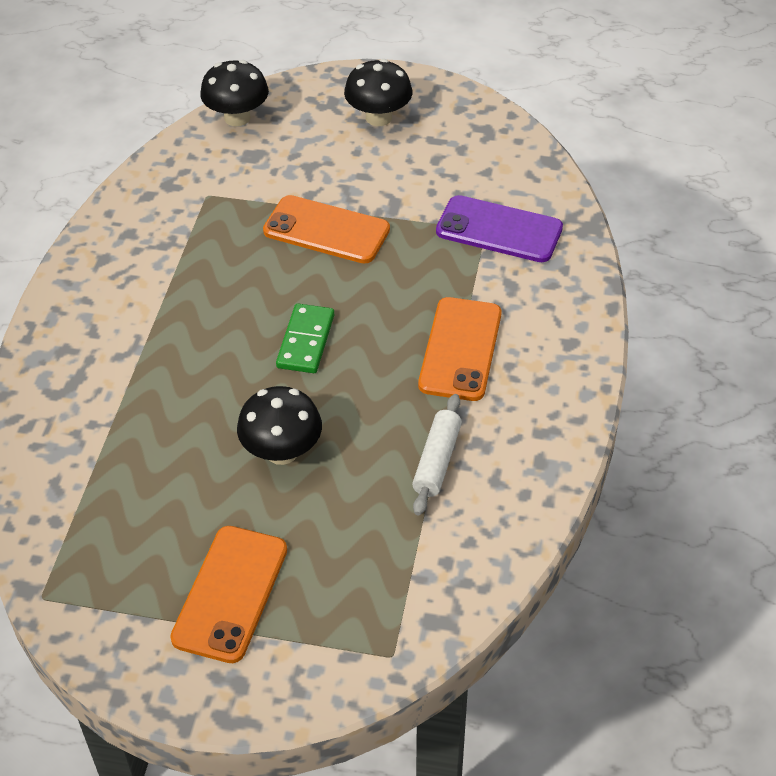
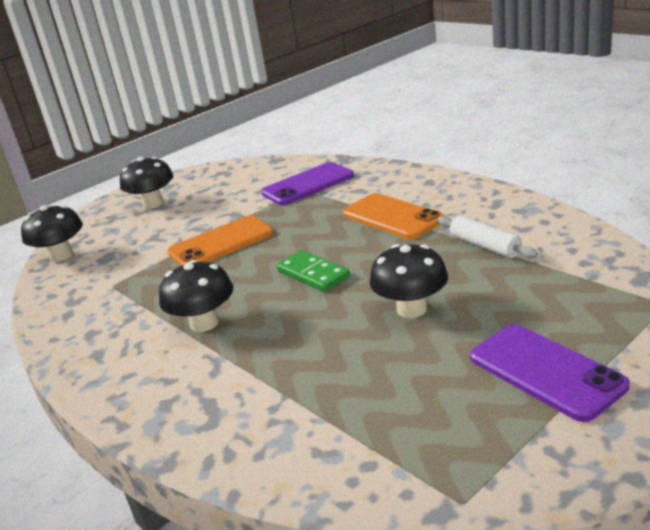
camera: 50 degrees left, 20 degrees down
orange phone [170,526,287,663] -> purple phone [470,324,630,422]
none -> black mushroom [159,260,233,332]

